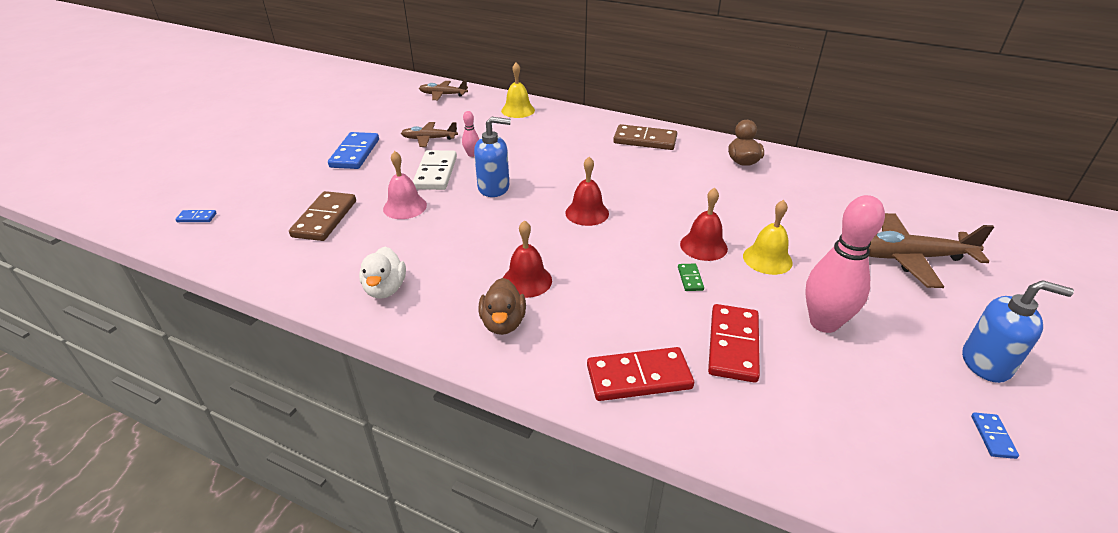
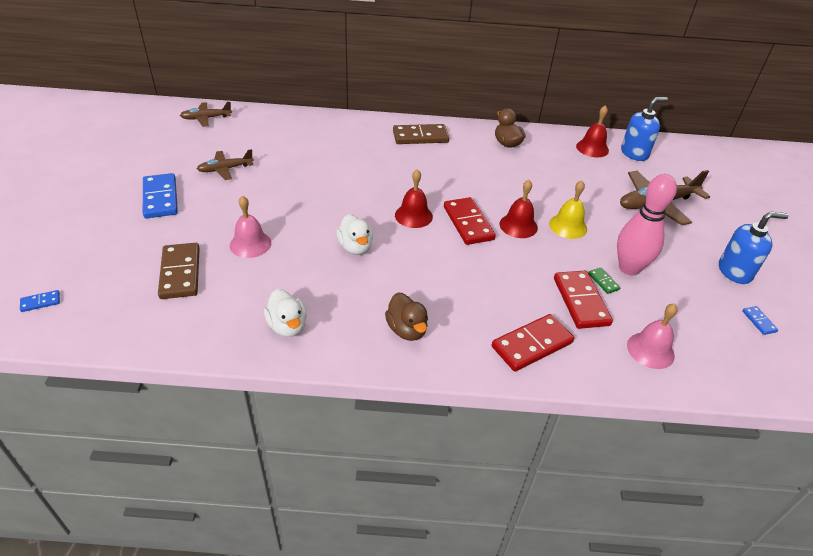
camera: 25 degrees left, 5 degrees up
white domino [413,150,457,190] -> none
pink bowling pin [462,111,479,157] -> none
blue soap dispenser [474,117,511,197] -> blue soap dispenser moved to [621,97,668,161]
yellow bell [501,63,535,118] -> none
red bell [503,220,552,298] -> red bell moved to [576,105,609,157]
green domino [678,264,704,291] -> green domino moved to [588,268,620,294]
none -> white duck [336,214,373,255]
none -> red domino [444,197,496,245]
none -> pink bell [627,303,678,369]

